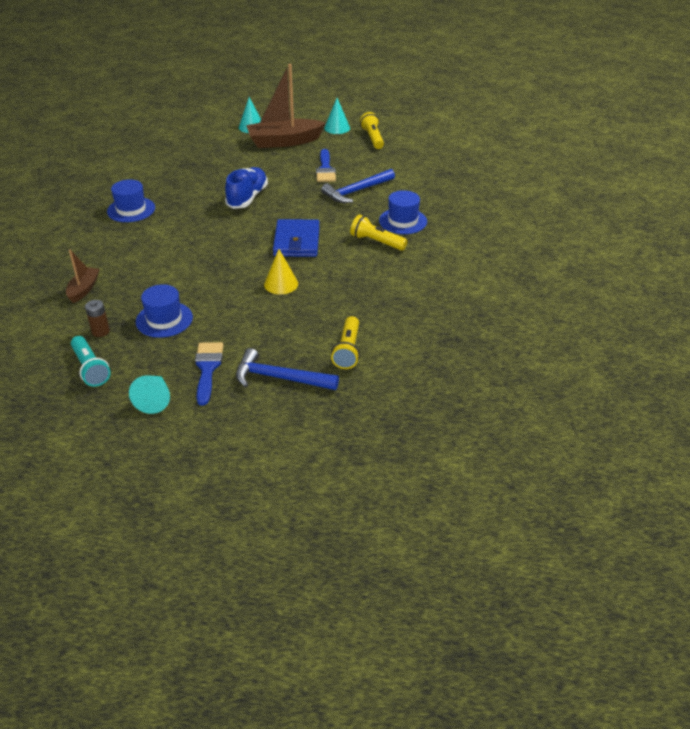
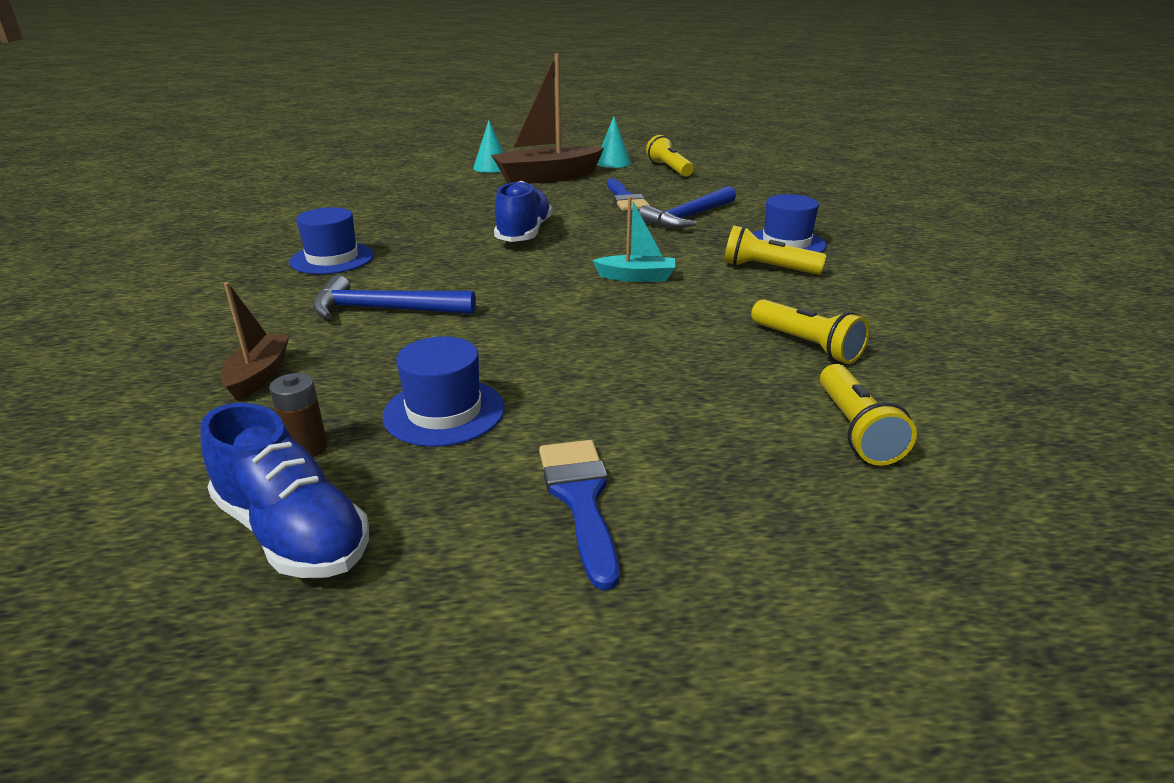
camera: 10 degrees left, 10 degrees down
turquoise flashlight [71,336,111,387] -> blue shoe [201,403,369,578]
turquoise cone [129,375,170,414] -> none
blue hammer [236,348,339,390] -> blue hammer moved to [313,275,476,319]
yellow cone [264,249,298,294] -> none
blue wallet [273,219,320,257] -> turquoise boat [592,196,675,282]
none -> yellow flashlight [751,299,870,364]

